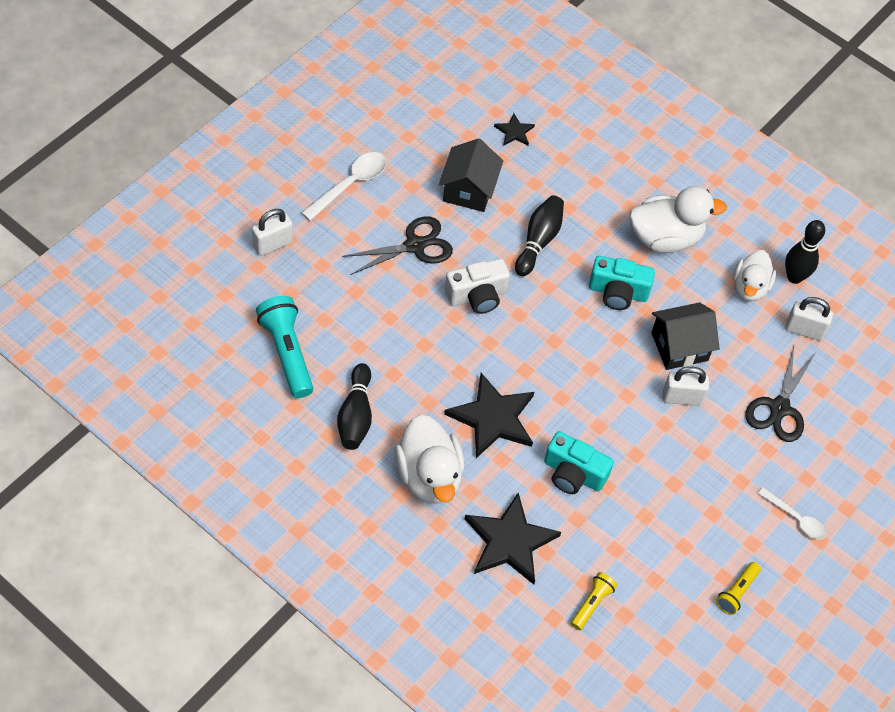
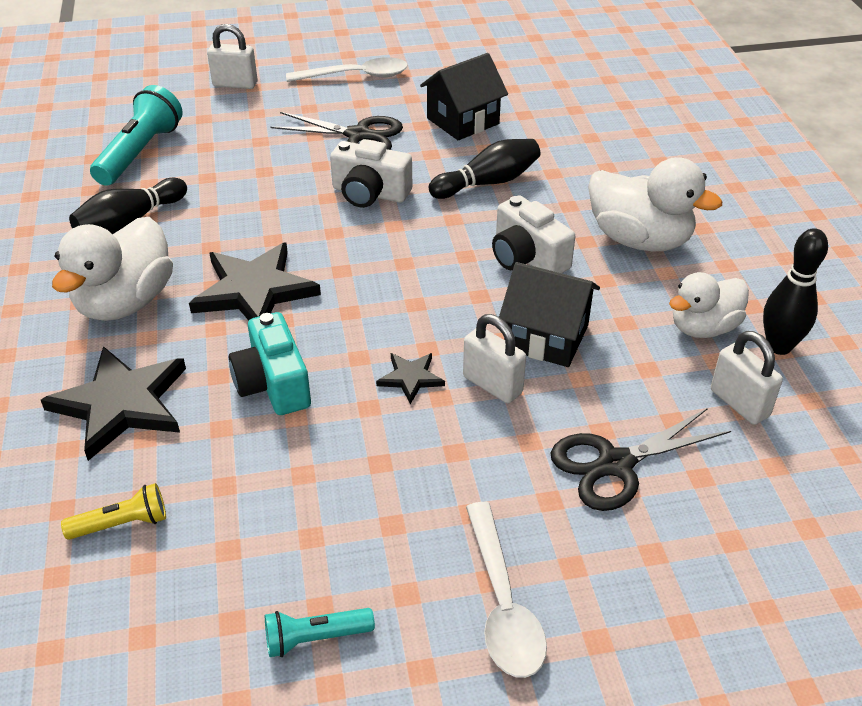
camera: 45 degrees right, 15 degrees down
black star [494,113,535,146] -> black star moved to [376,353,445,404]
turquoise camera [589,256,655,310] -> white camera [492,195,575,273]
yellow flashlight [716,562,761,615] -> turquoise flashlight [265,608,375,657]
white spoon [758,488,826,540] -> white spoon [466,502,547,678], size x1.51

